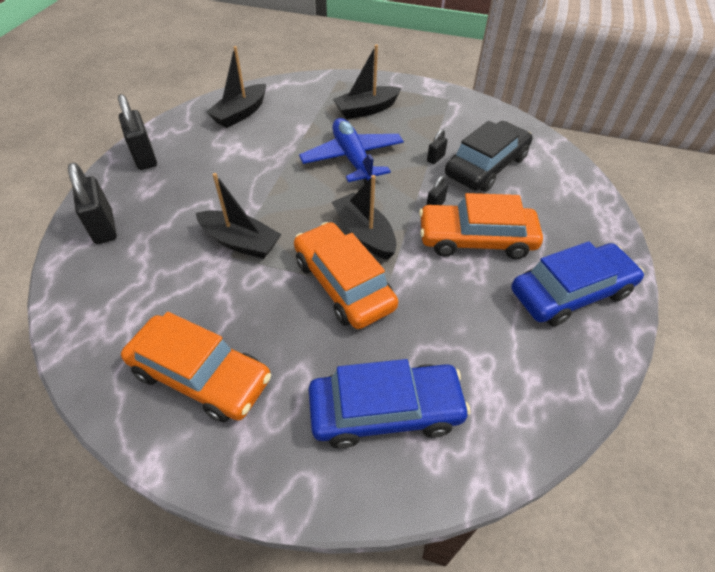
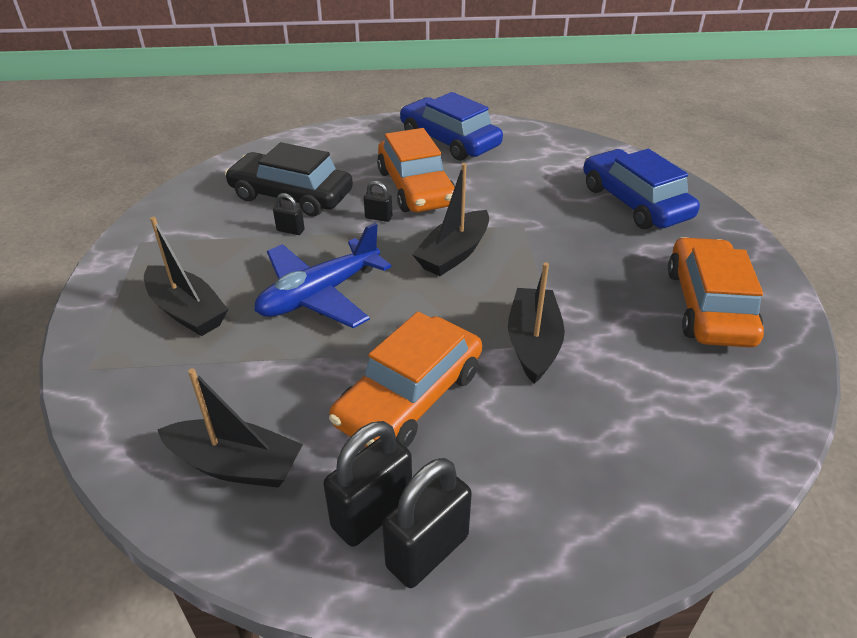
camera: 110 degrees left, 10 degrees down
black padlock [68,163,117,244] -> black padlock moved to [323,421,412,547]
orange car [294,222,398,329] -> orange car moved to [329,312,482,448]

